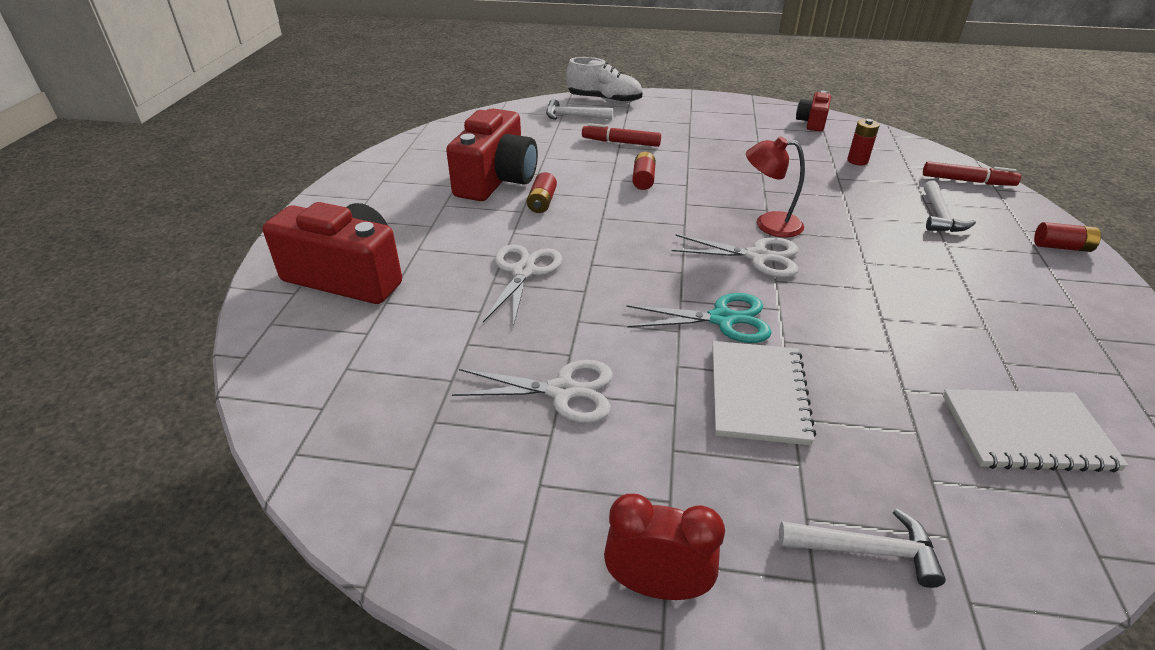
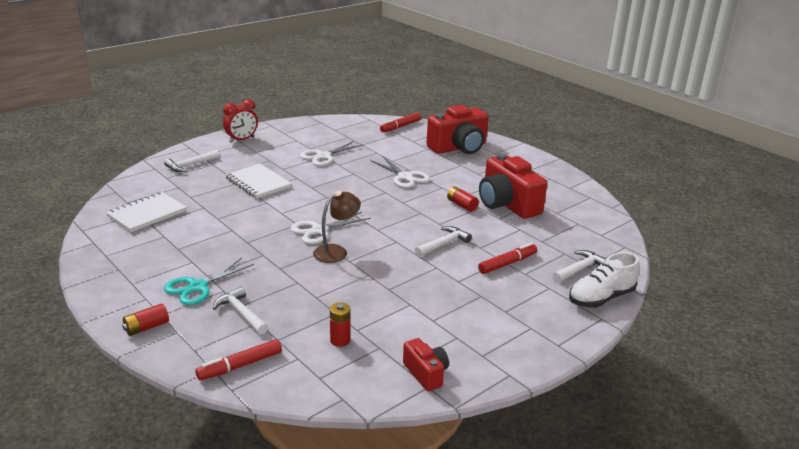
camera: 130 degrees right, 10 degrees down
turquoise scissors [626,293,772,343] -> turquoise scissors moved to [164,258,254,305]
red battery [632,152,656,190] -> white hammer [415,226,472,257]
red lamp [746,136,805,237] -> brown lamp [313,191,361,263]
none -> red marker [380,113,421,132]

